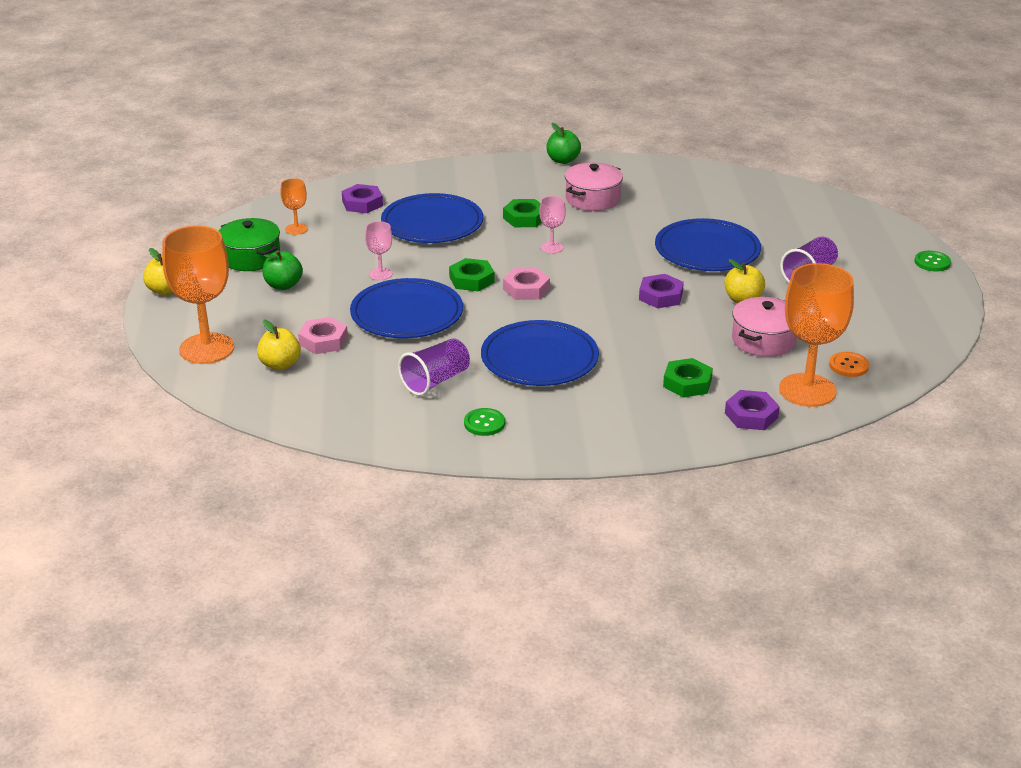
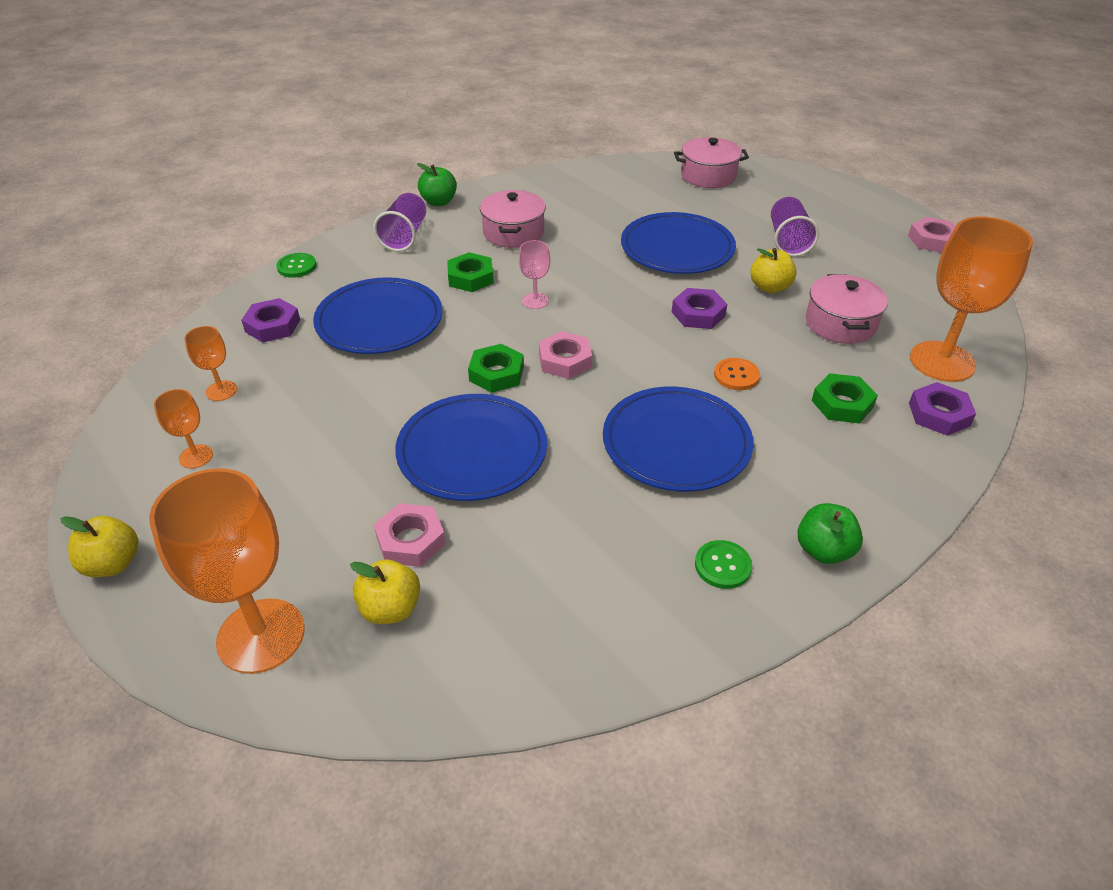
camera: 35 degrees left, 10 degrees up
green pot [219,218,280,271] -> orange goblet [154,389,213,469]
green apple [263,250,303,290] -> green apple moved to [797,503,863,564]
pink goblet [365,221,392,280] -> none
purple cup [398,338,470,396] -> purple cup moved to [373,193,426,252]
orange button [829,352,869,377] -> orange button moved to [714,358,760,390]
green button [914,251,951,272] -> green button moved to [276,253,317,278]
none -> pink pot [674,137,749,188]
none -> pink nut [908,217,956,253]

